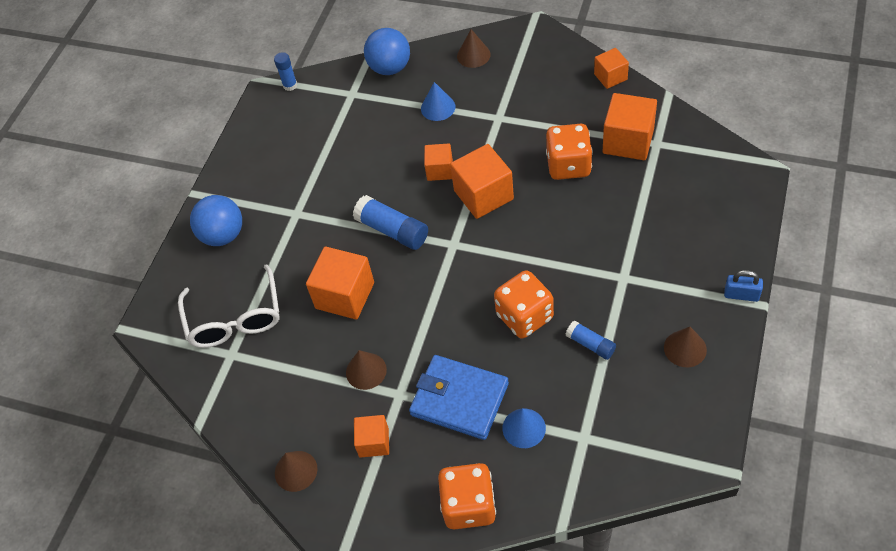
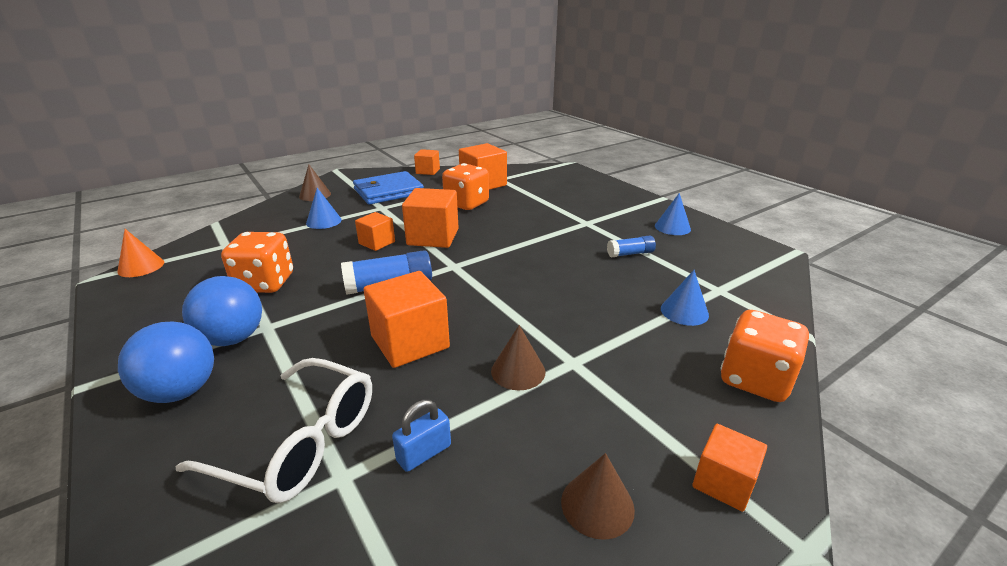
camera: 60 degrees left, 25 degrees down
blue glue stick [274,52,298,91] -> orange cone [117,229,164,277]
orange cube [354,415,389,458] -> orange cube moved to [692,424,767,512]
blue ball [364,28,410,75] -> blue ball moved to [182,276,262,346]
blue wallet [409,355,509,440] -> blue wallet moved to [353,171,424,205]
orange dice [494,270,554,339] -> orange dice moved to [221,232,293,293]
brown cone [664,327,707,367] -> blue cone [655,193,691,235]
blue padlock [724,270,763,302] -> blue padlock moved to [392,400,451,472]

